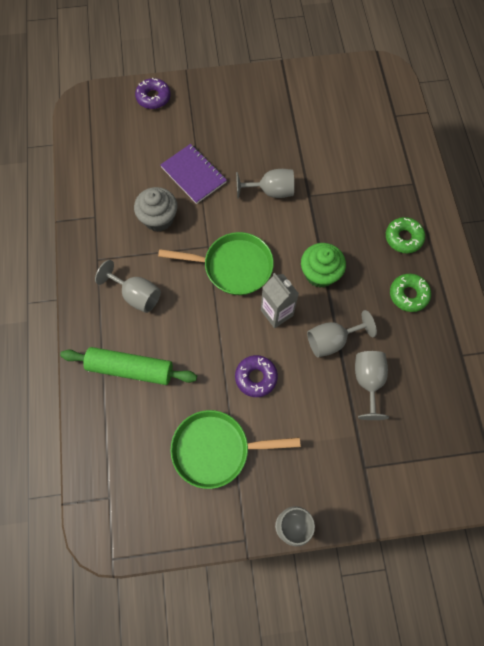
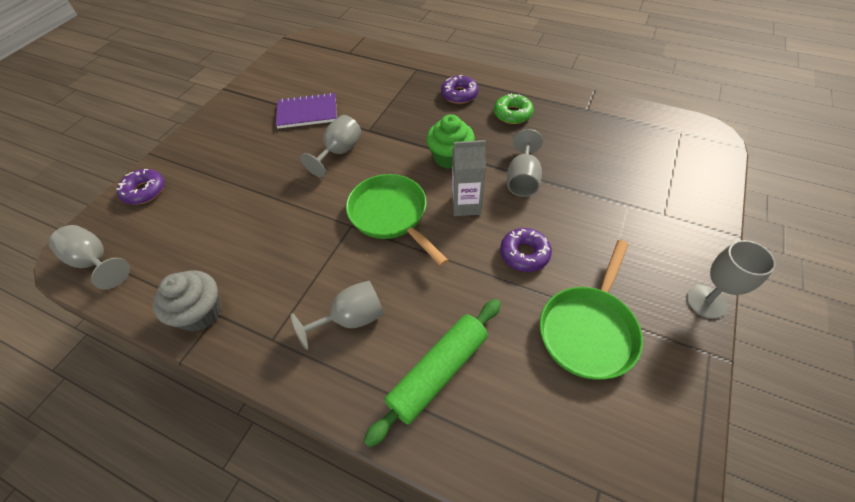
camera: 55 degrees left, 15 degrees down
grey cupcake [134,187,177,232] -> grey cupcake moved to [153,270,222,332]
green pan [158,232,274,295] -> green pan turned 75 degrees counterclockwise [346,174,448,266]
purple notebook [160,144,227,204] -> purple notebook moved to [276,93,337,129]
grey goblet [355,351,389,420] -> grey goblet moved to [49,225,130,290]
green donut [386,217,425,253] -> purple donut [441,75,479,104]

